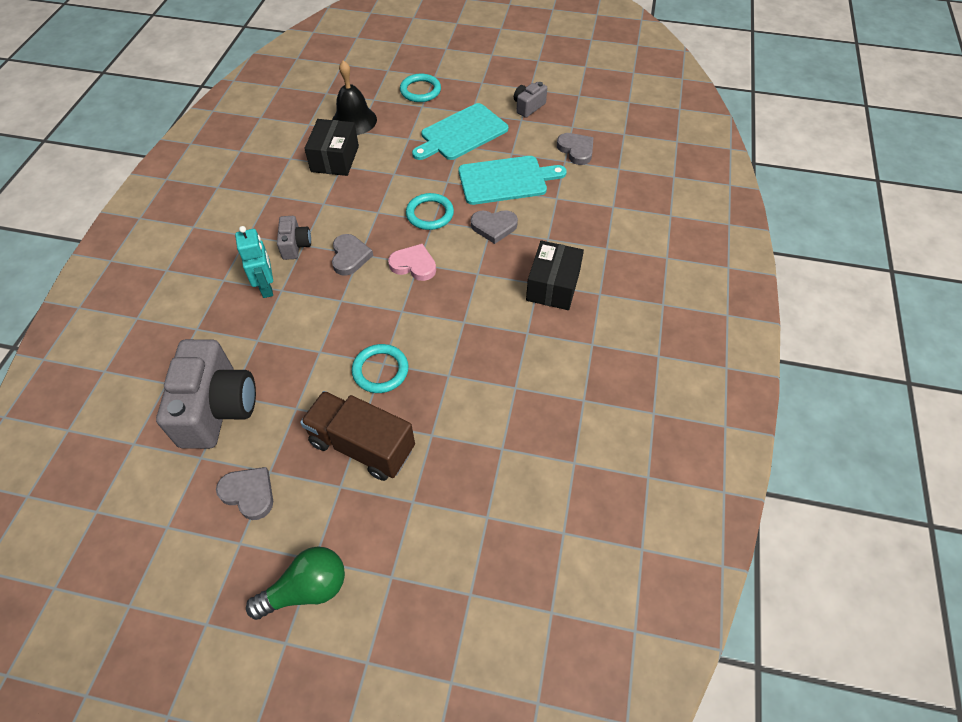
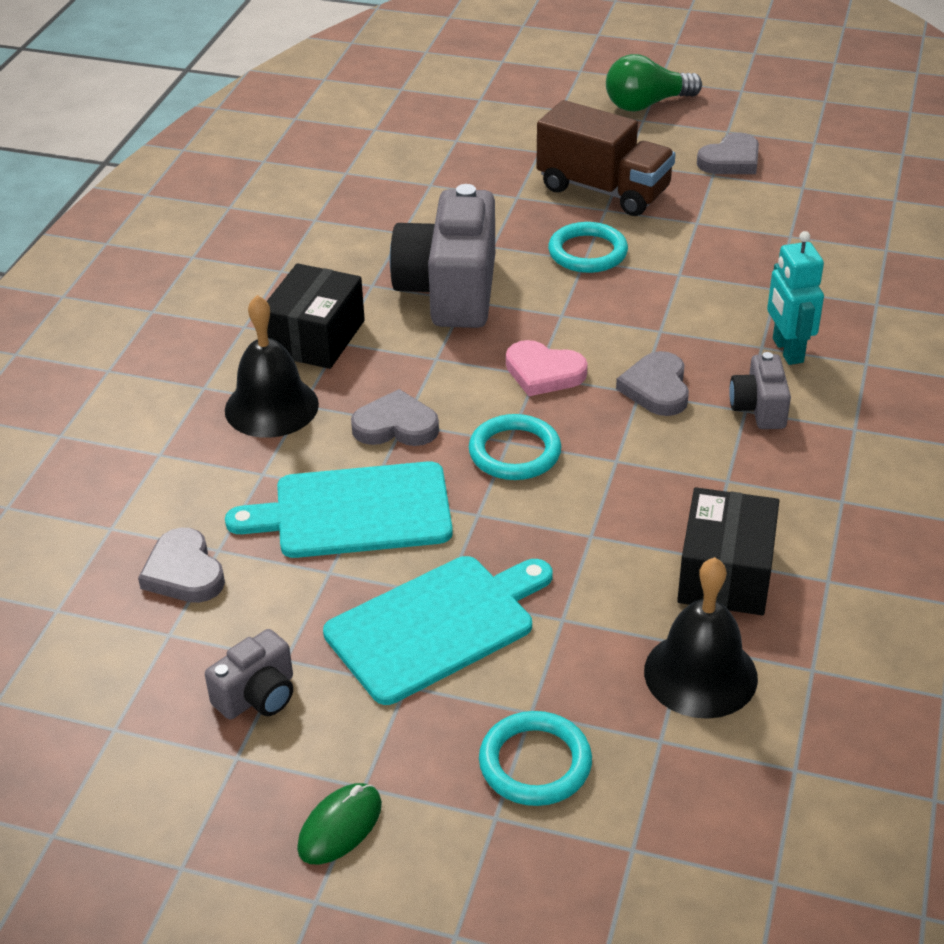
camera: 175 degrees left, 15 degrees down
grey camera [156,339,256,449] -> grey camera moved to [390,184,495,328]
grey heart [216,467,273,520] -> grey heart turned 75 degrees counterclockwise [697,133,759,174]
none -> black bell [225,295,319,438]
none -> green mouse [297,783,382,864]

